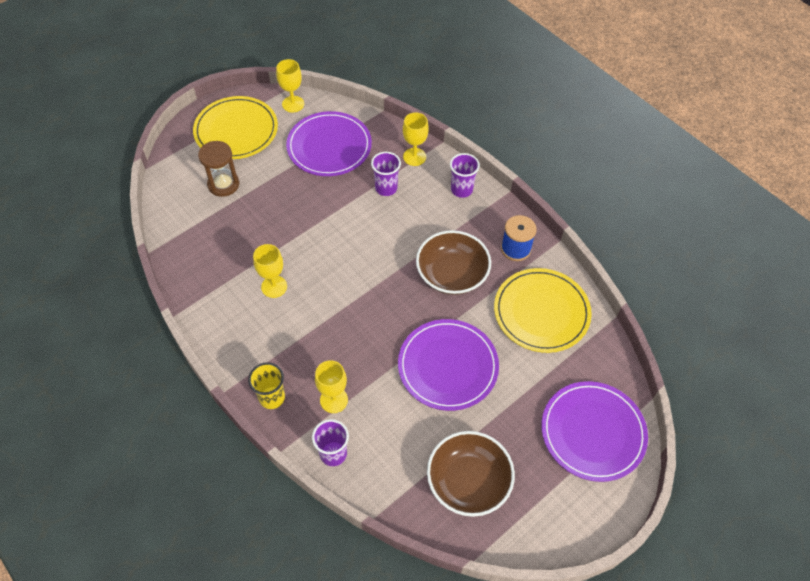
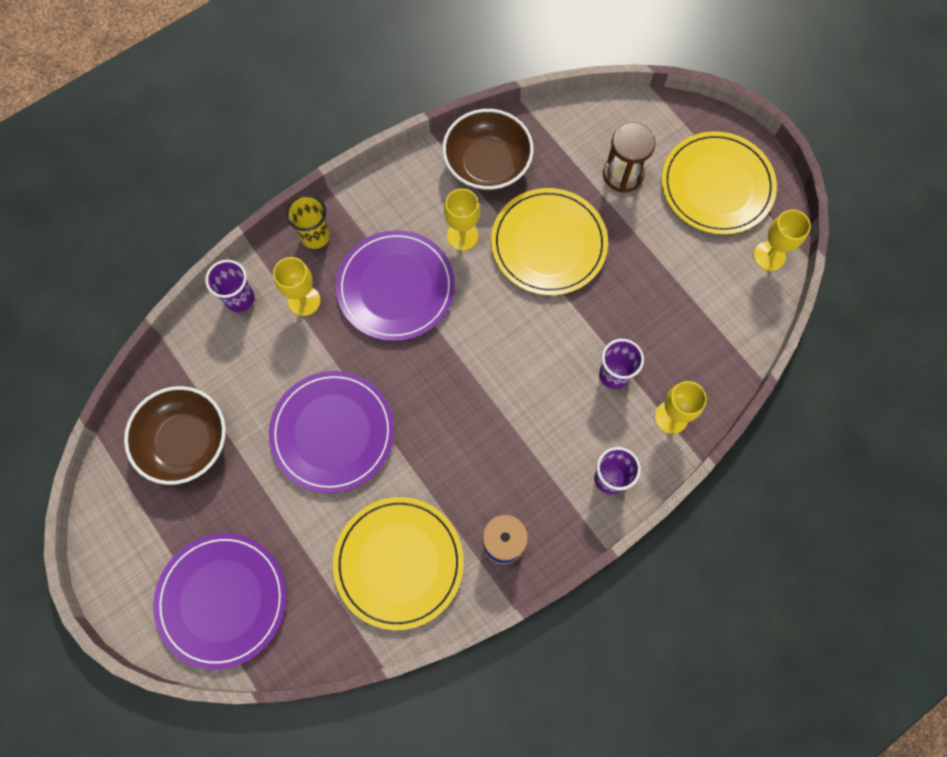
camera: 95 degrees right, 15 degrees up
purple plate [286,111,372,176] -> purple plate moved to [336,230,455,341]
brown bowl [416,230,491,295] -> brown bowl moved to [442,109,534,190]
none -> yellow plate [491,188,608,295]

